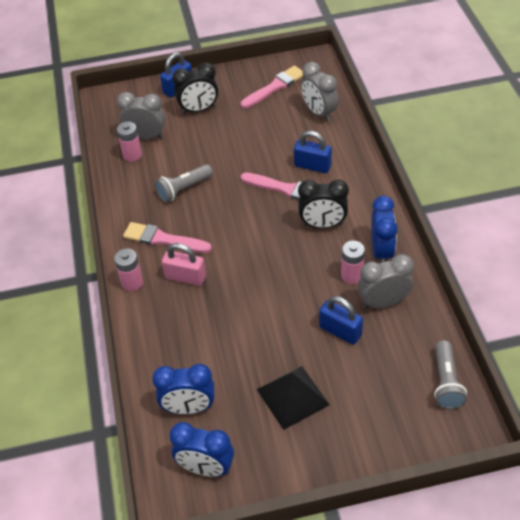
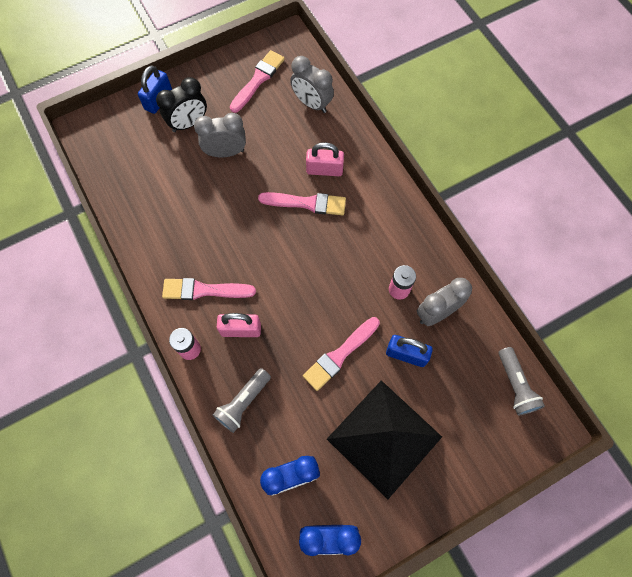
camera: 20 degrees left, 20 degrees up
grey clock [117,92,165,139] -> grey clock moved to [194,113,246,158]
pink battery [117,122,142,162] -> none
grey flashlight [155,164,213,203] -> grey flashlight moved to [213,368,271,433]
black pyramid [257,366,330,430] -> black pyramid [327,380,442,499], size x1.61
blue padlock [294,131,332,173] -> pink padlock [306,142,344,176]
black clock [298,180,349,228] -> none
blue clock [371,196,398,263] -> none
none -> pink brush [303,317,380,391]

